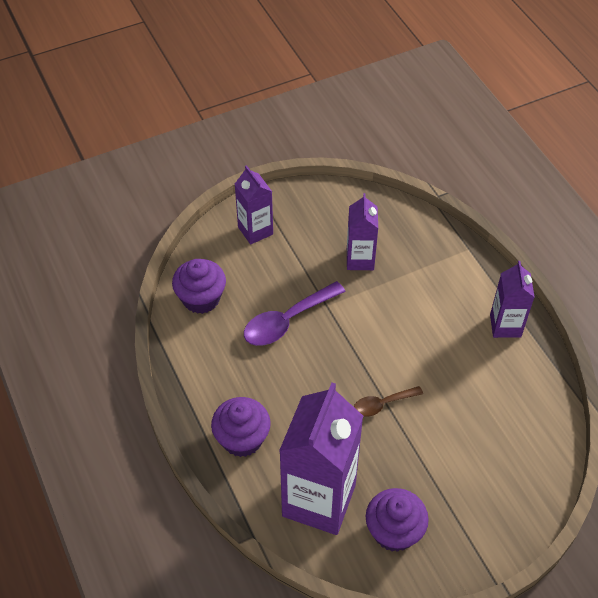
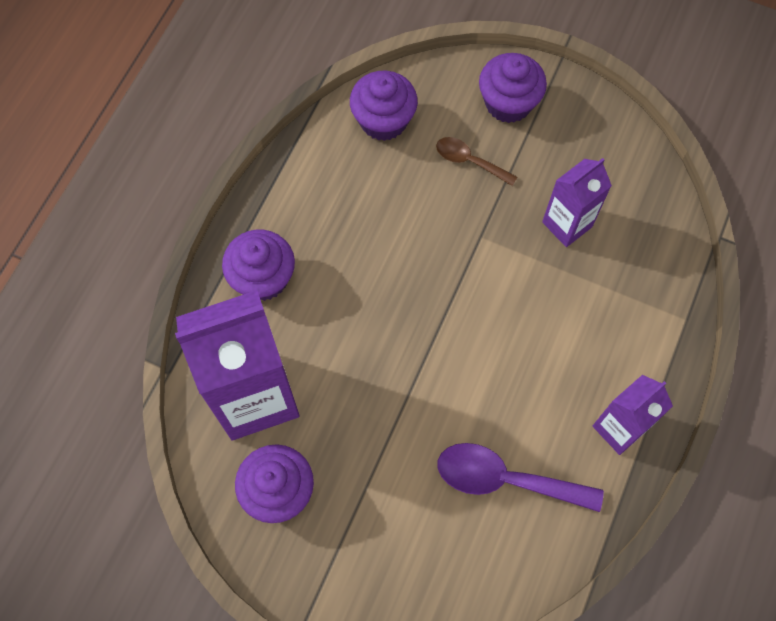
camera: 50 degrees right, 15 degrees up
purple carton [235,165,273,245] -> purple cupcake [479,53,547,123]
purple spoon [244,281,346,346] -> purple spoon moved to [438,443,604,512]
brown spoon [354,386,423,417] -> brown spoon moved to [436,137,517,186]

